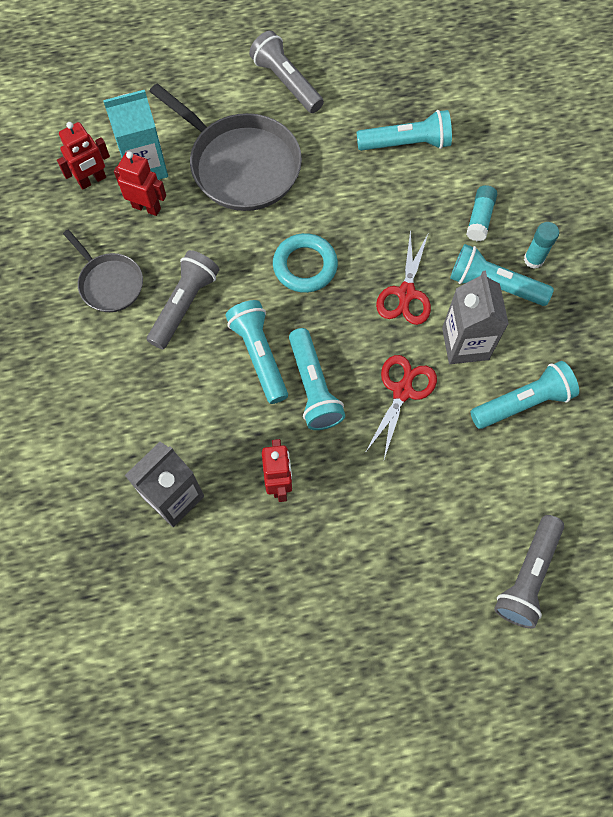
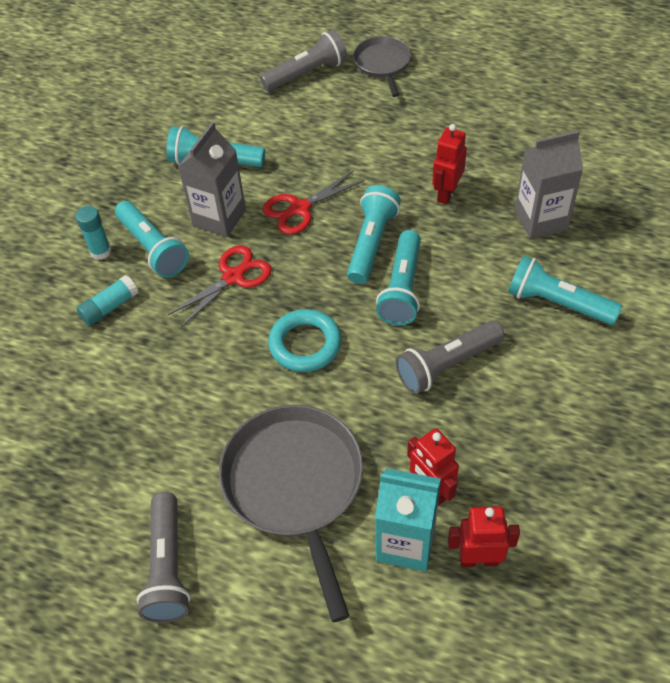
camera: 145 degrees left, 15 degrees down
grey pan [63,229,143,312] -> grey pan moved to [353,36,411,97]
turquoise flashlight [357,110,452,151] -> turquoise flashlight moved to [508,256,622,325]

